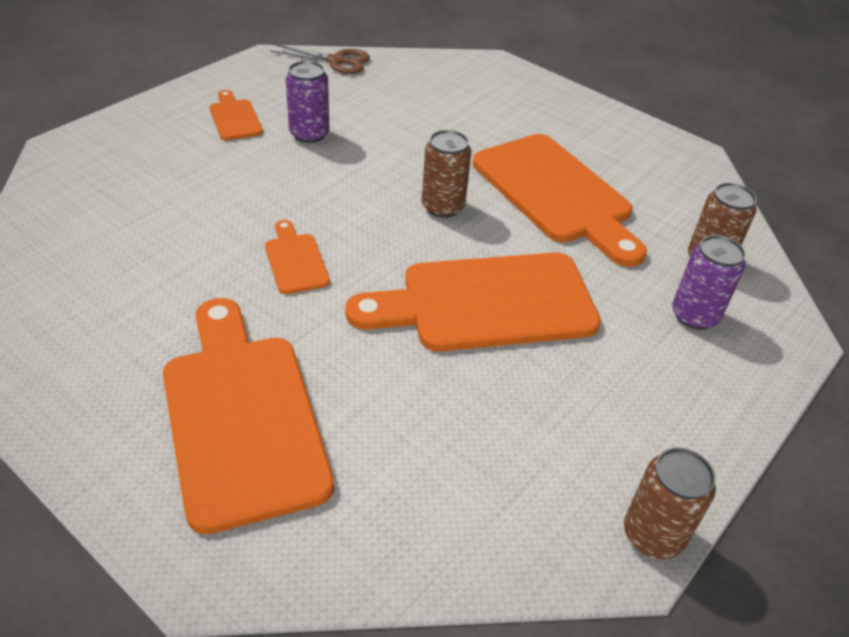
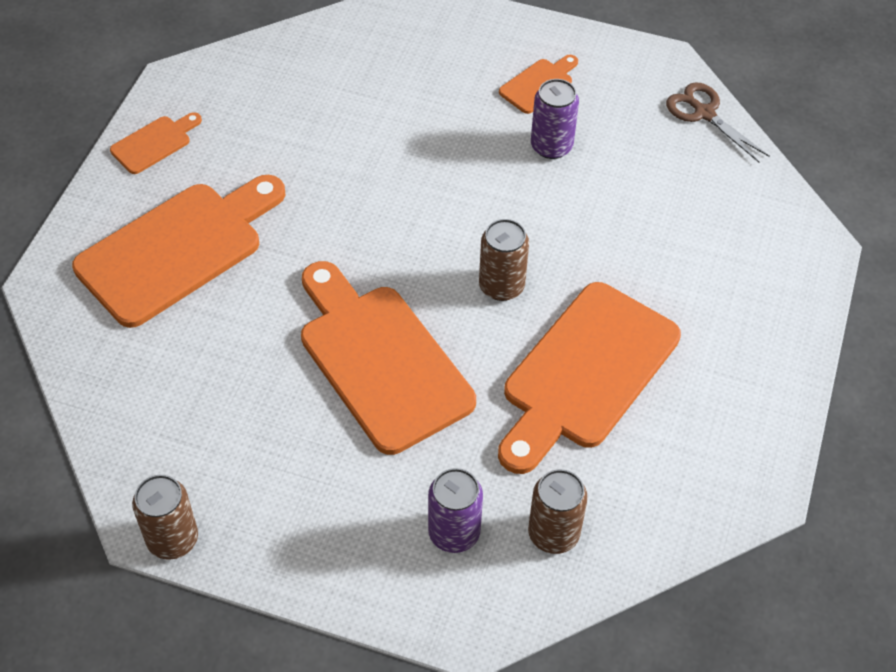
camera: 70 degrees right, 10 degrees up
orange cutting board [265,220,330,294] -> orange cutting board moved to [110,112,202,174]
brown scissors [270,44,370,74] -> brown scissors turned 150 degrees clockwise [666,82,769,162]

